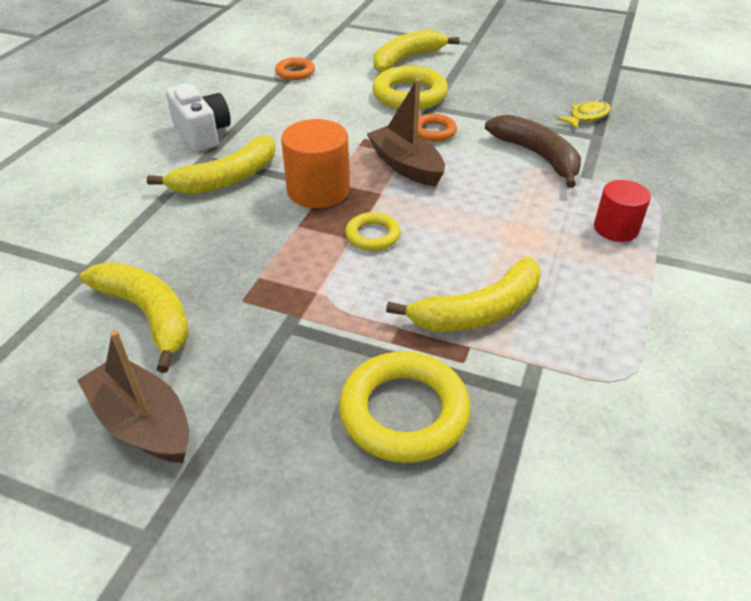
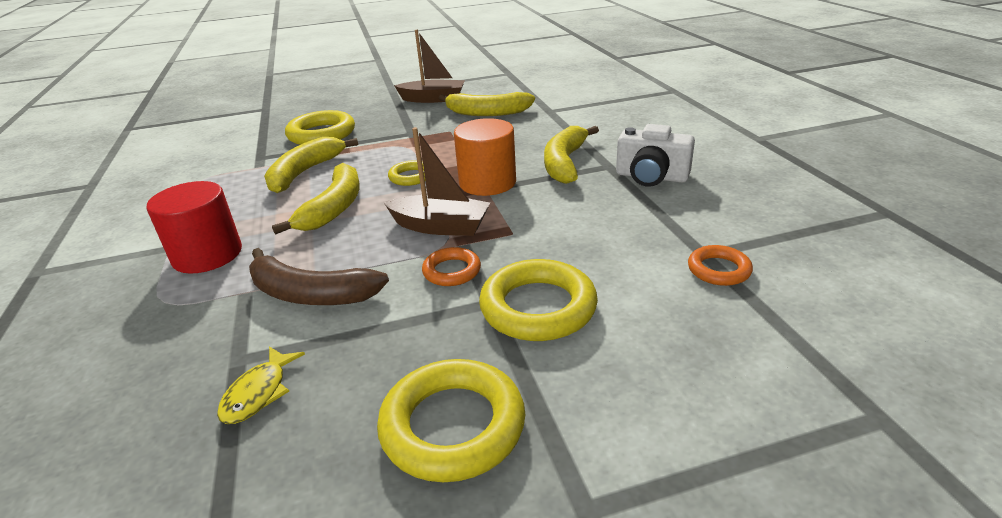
camera: 145 degrees right, 10 degrees down
yellow banana [373,30,460,73] -> yellow banana moved to [272,163,360,234]
red cylinder [594,180,651,242] -> red cylinder [146,181,242,274], size x1.53
none -> yellow ring [377,359,525,482]

